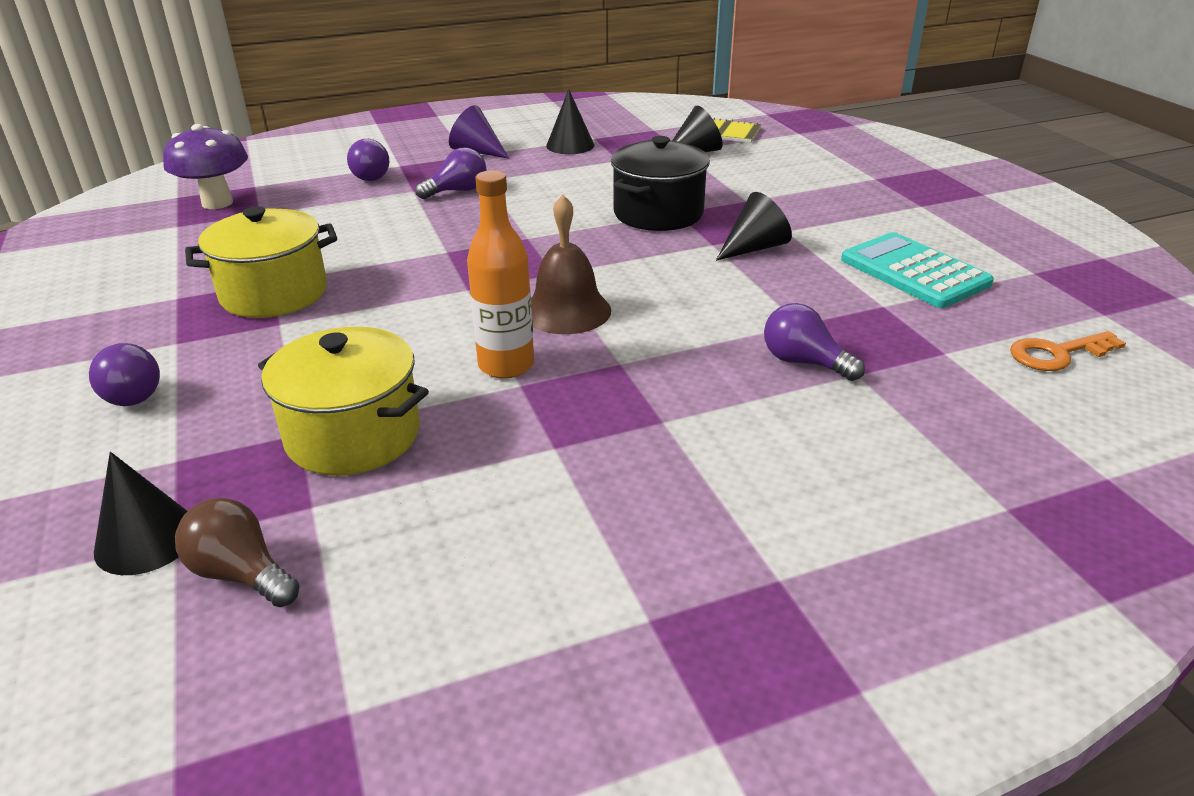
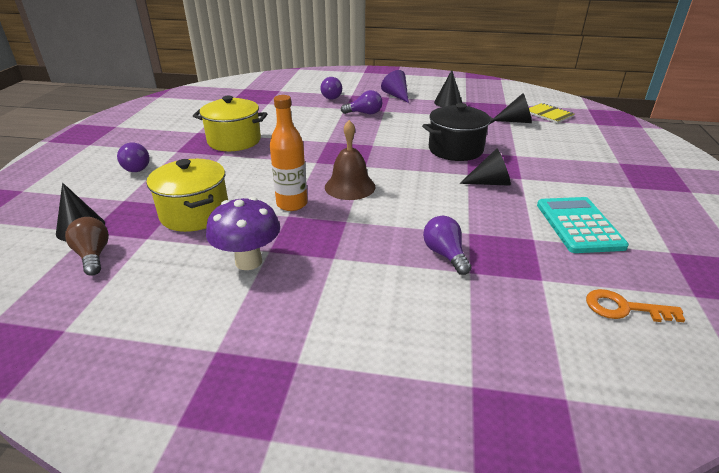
camera: 30 degrees right, 0 degrees up
purple mushroom [163,124,248,209] -> purple mushroom moved to [206,197,280,270]

